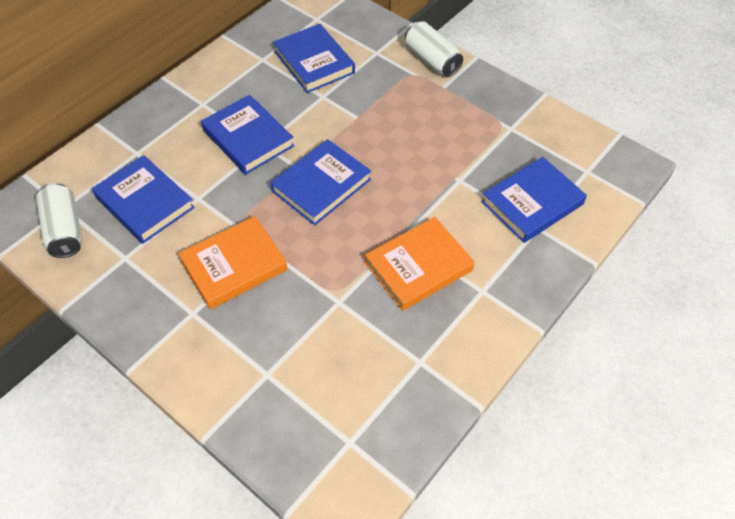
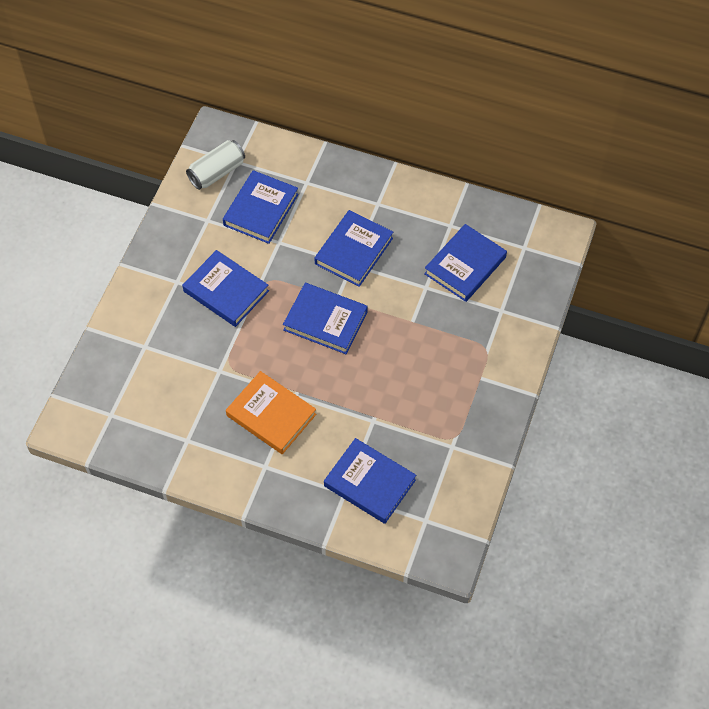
camera: 70 degrees right, 5 degrees up
orange book [178,216,288,309] -> blue book [182,250,269,327]
white can [405,21,463,77] -> none

